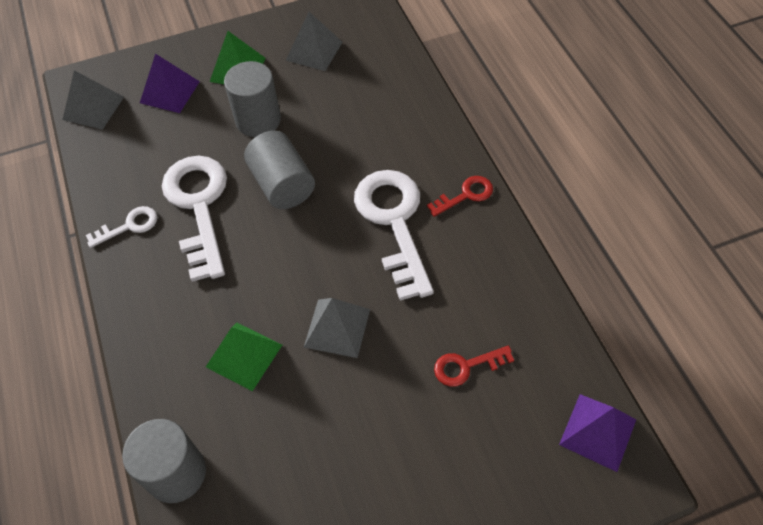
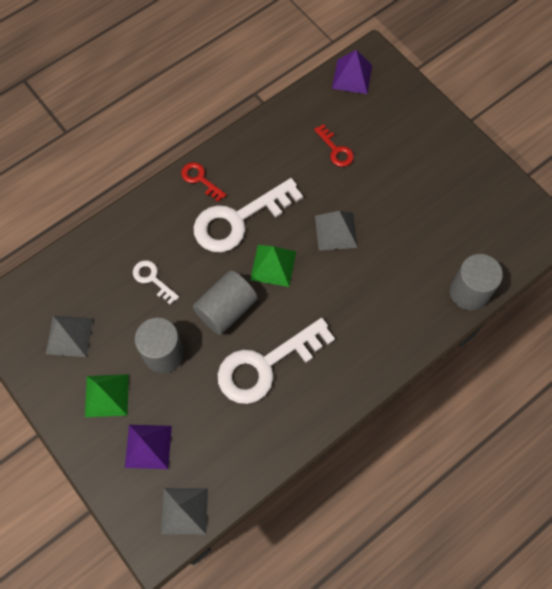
camera: 110 degrees left, 10 degrees up
white key [86,206,157,248] -> white key moved to [133,260,179,305]
green pyramid [206,322,282,391] -> green pyramid moved to [250,245,296,287]

